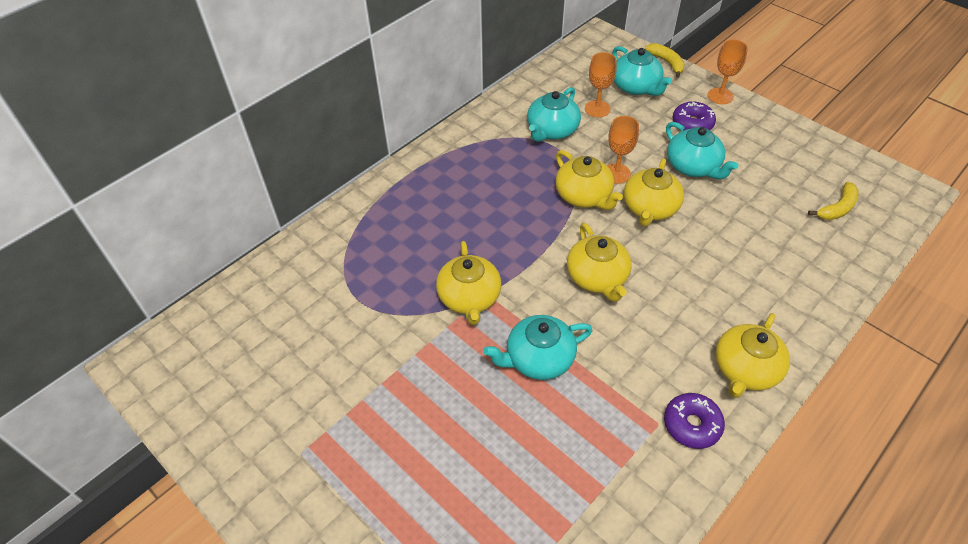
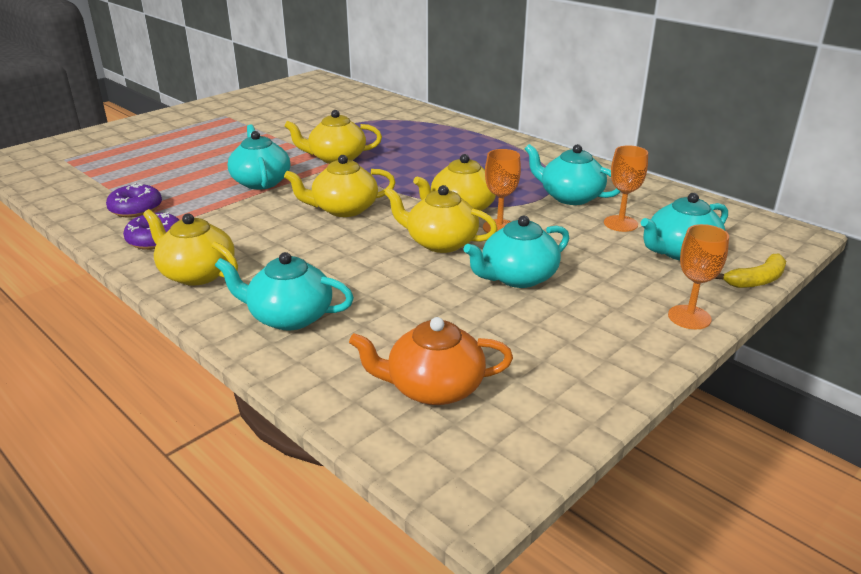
camera: 90 degrees right, 20 degrees down
purple donut [672,102,716,131] -> purple donut moved to [106,183,162,218]
yellow banana [808,182,859,220] -> orange teapot [349,317,513,405]
none -> turquoise teapot [215,252,354,331]

